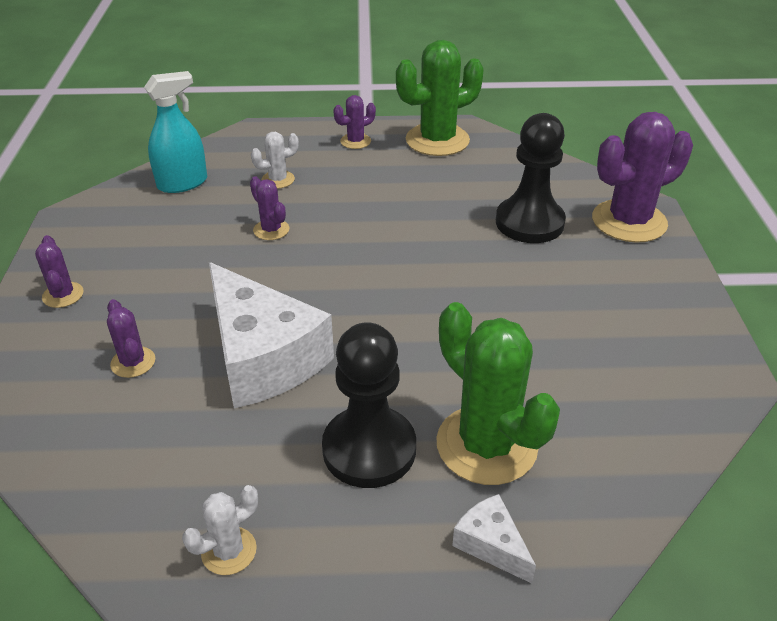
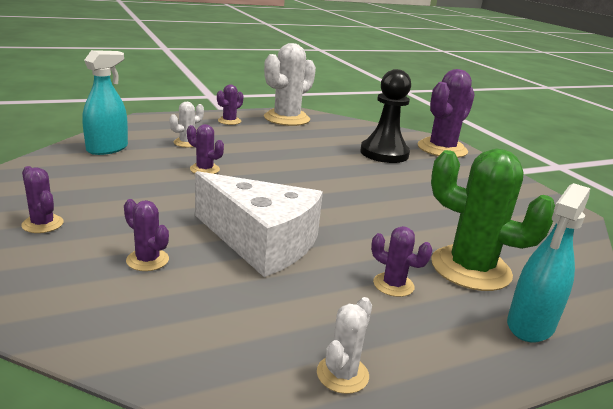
camera: 25 degrees left, 15 degrees down
black pawn [322,323,416,488] -> purple cactus [371,226,433,297]
green cactus [396,40,484,156] -> white cactus [264,43,316,126]
white cheese [452,494,536,583] -> turquoise spray bottle [507,183,590,342]

